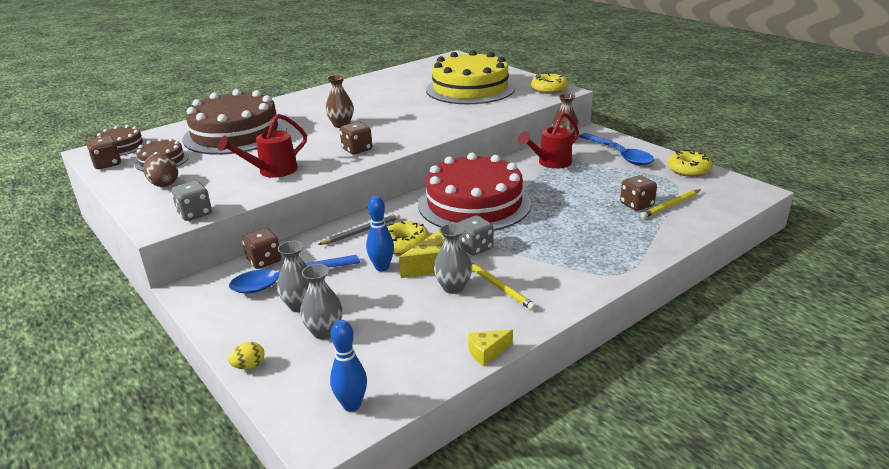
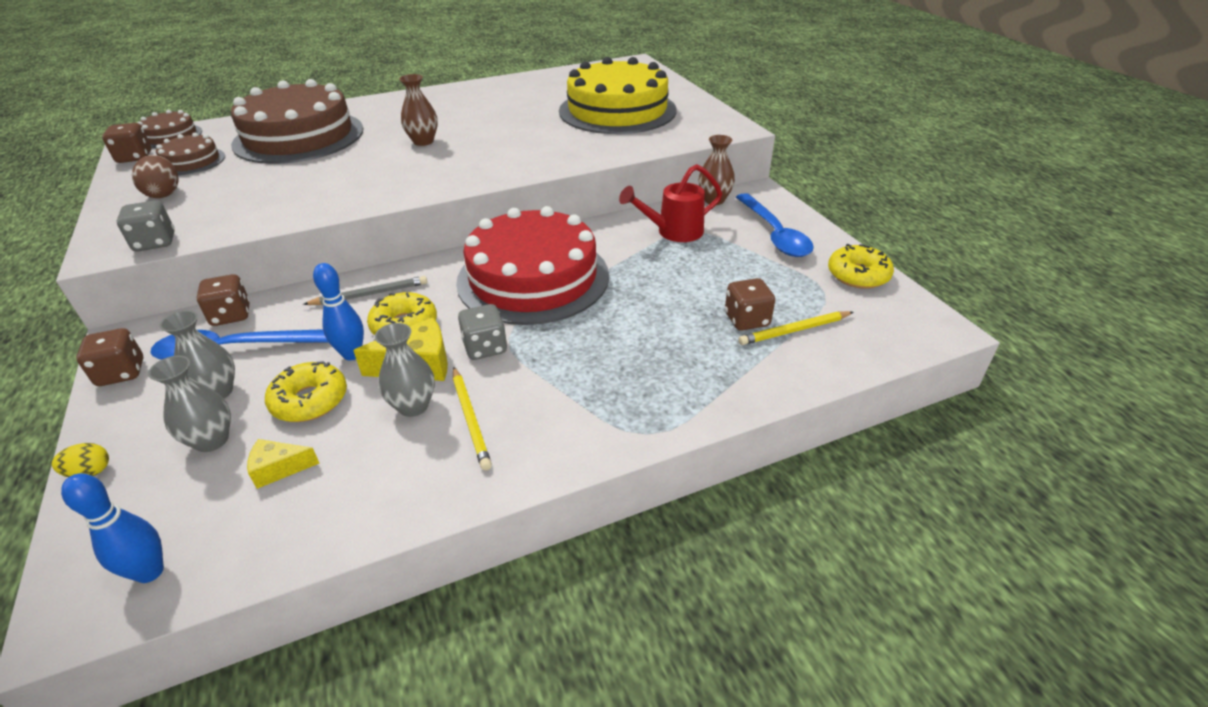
camera: 15 degrees right, 10 degrees up
red watering can [218,114,307,178] -> none
brown dice [340,122,372,154] -> brown dice moved to [76,328,144,386]
yellow cheese [468,330,513,366] -> yellow cheese moved to [247,439,320,489]
yellow donut [531,73,568,94] -> yellow donut moved to [265,361,347,422]

